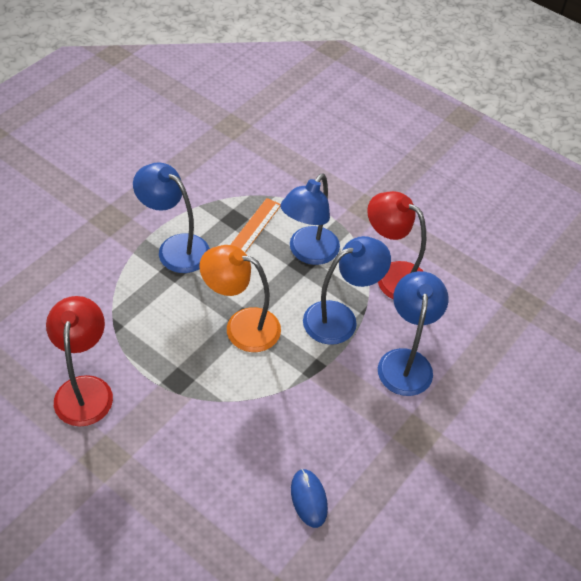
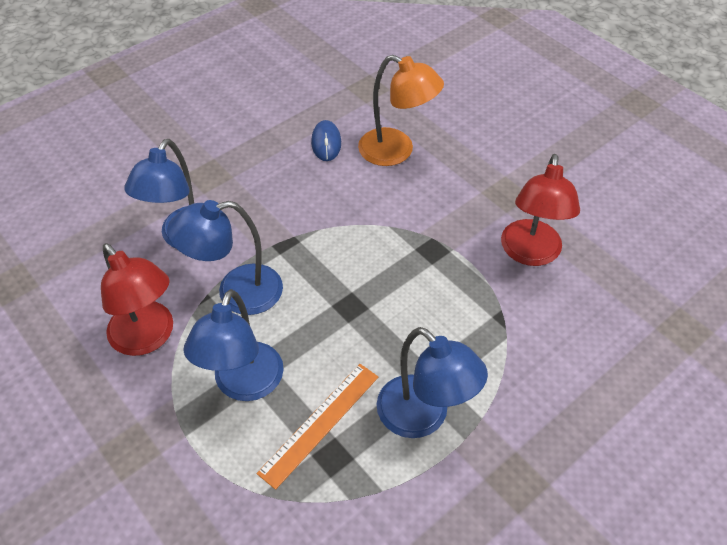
camera: 165 degrees left, 0 degrees up
orange lamp [199,245,281,352] -> orange lamp moved to [358,55,444,166]
blue lamp [280,174,340,265] -> blue lamp turned 150 degrees clockwise [183,289,284,401]

